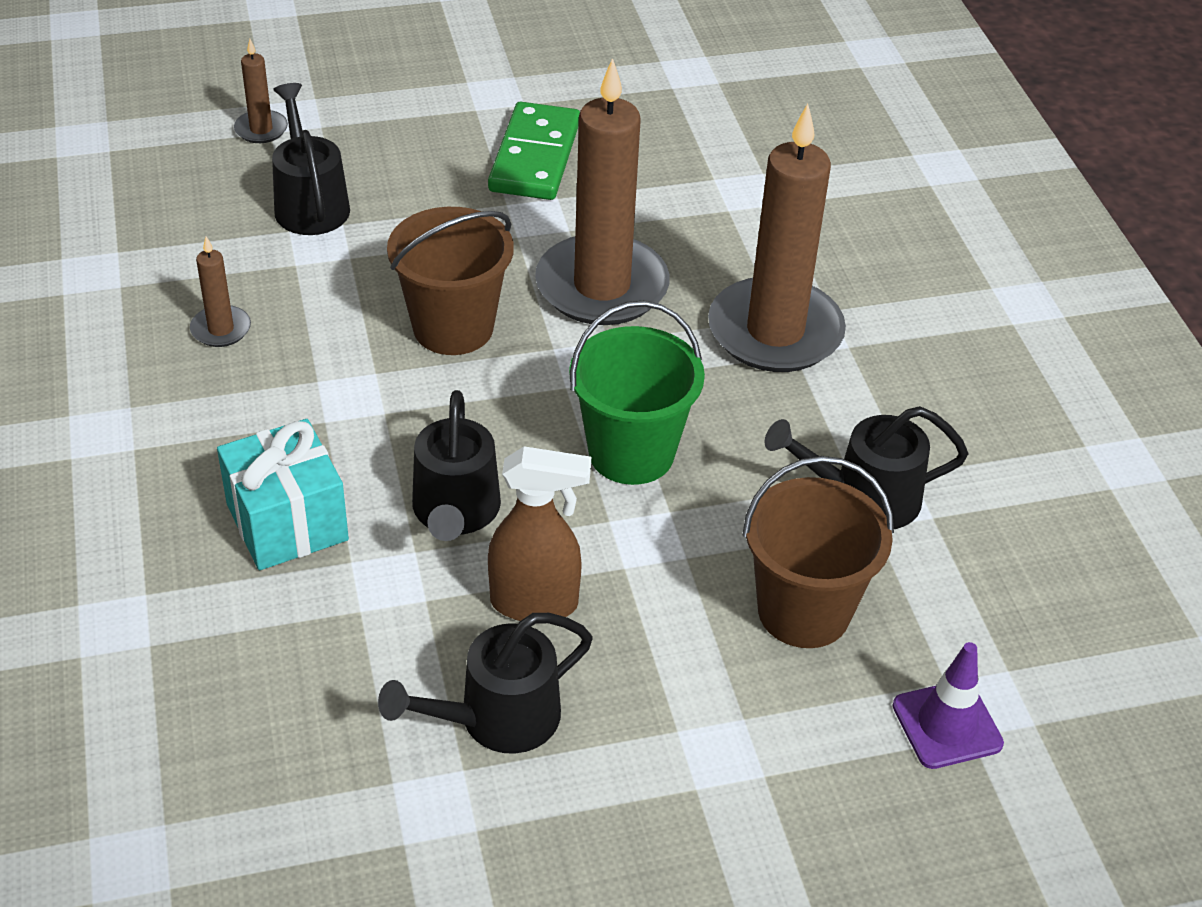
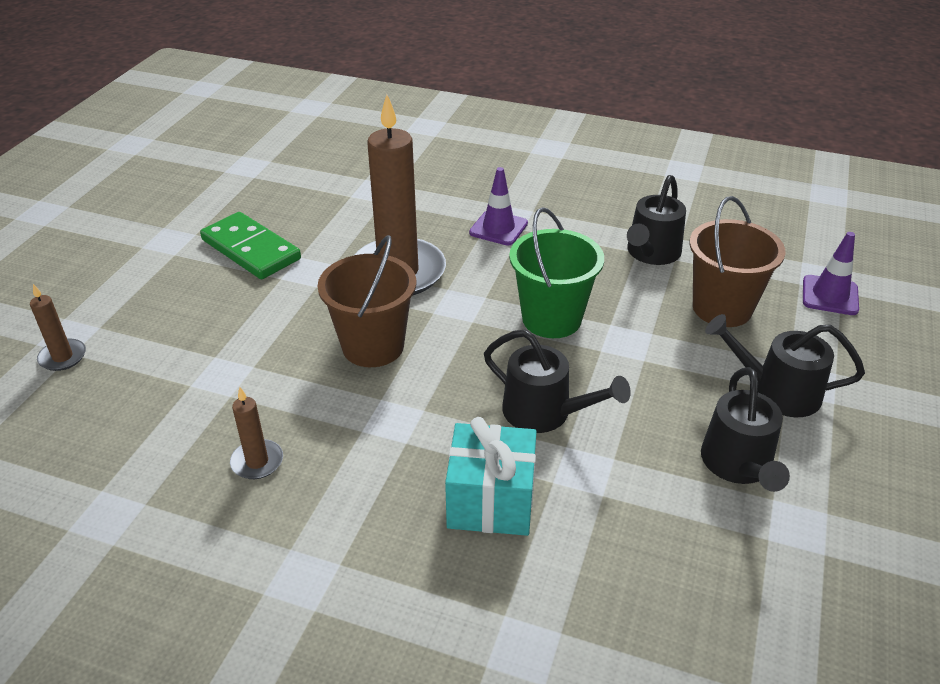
camera: 55 degrees left, 5 degrees down
black watering can [272,83,350,235] -> black watering can moved to [705,314,865,417]
brown spray bottle [488,446,591,621] -> none
brown candle [708,104,846,372] -> purple traffic cone [469,167,528,245]

